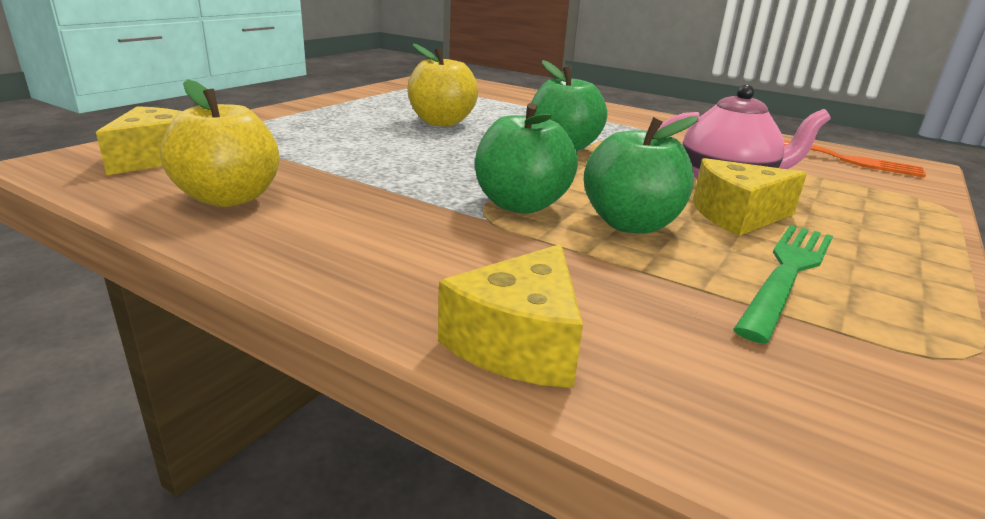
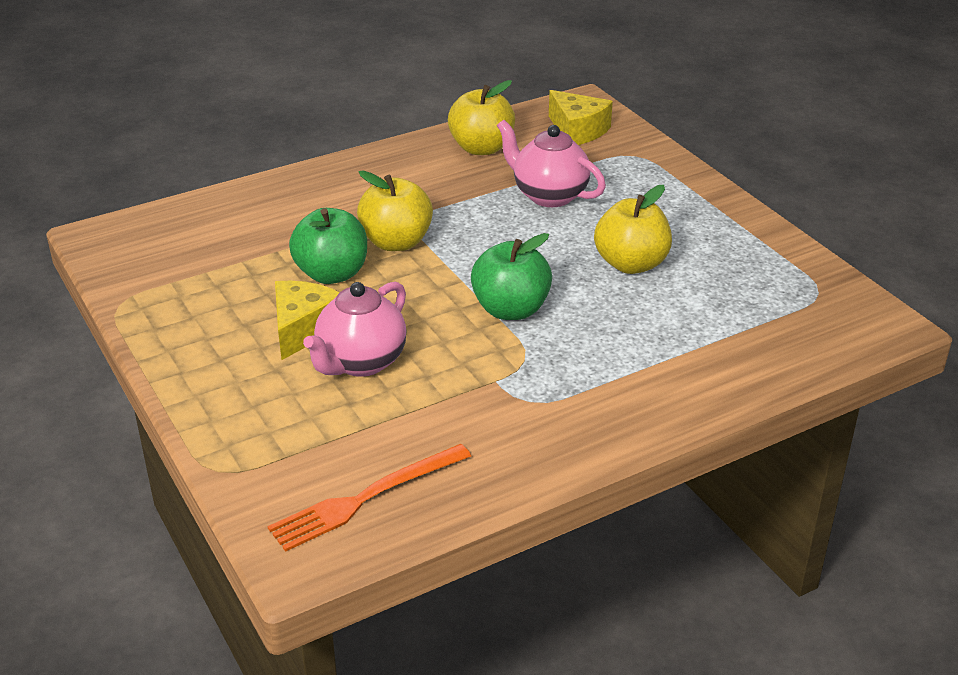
camera: 120 degrees right, 10 degrees up
yellow cheese [438,244,583,388] -> none
green apple [475,103,578,214] -> yellow apple [357,170,433,251]
green fork [733,225,833,344] -> none
none -> pink teapot [497,120,606,207]

